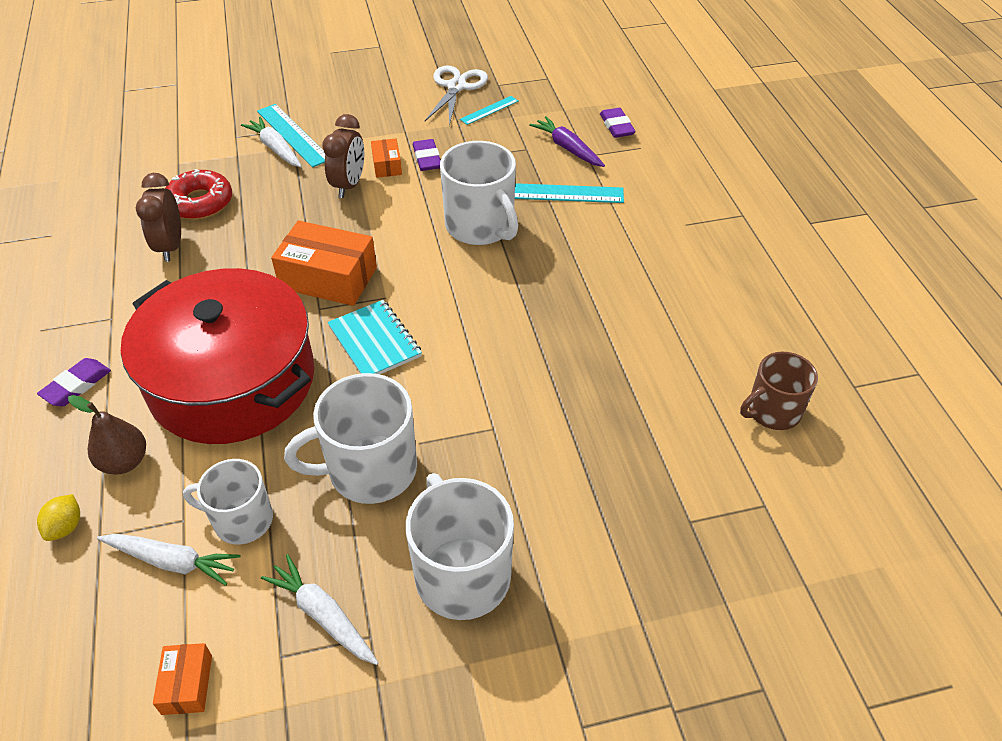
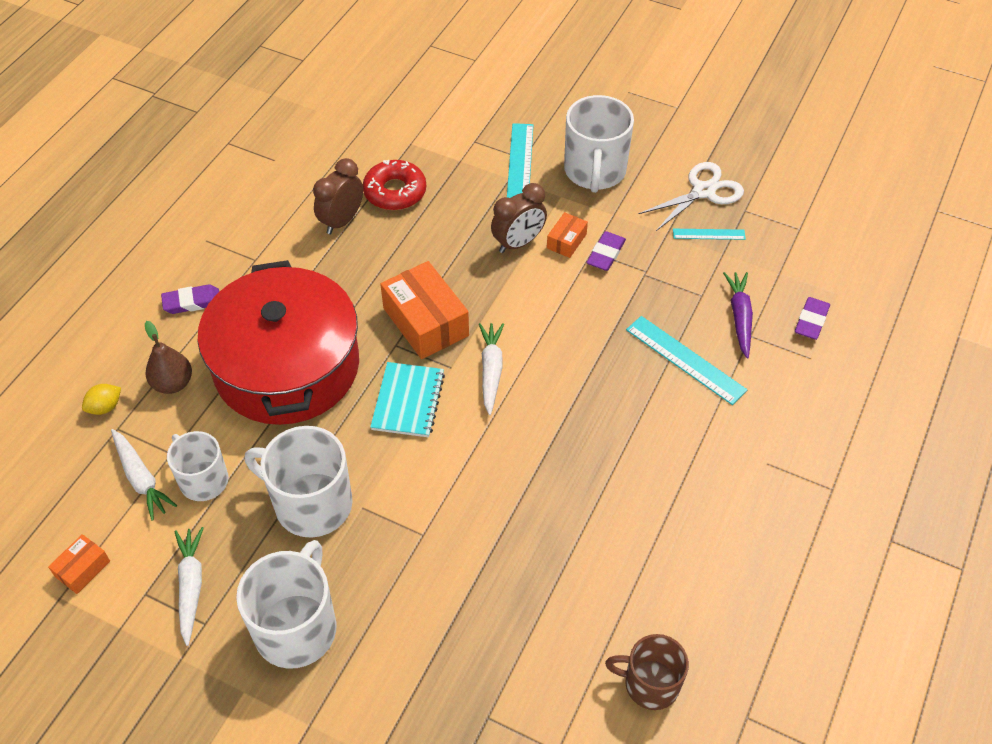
camera: 40 degrees right, 5 degrees up
white carrot [241,117,302,167] -> white carrot moved to [479,323,504,415]
white mug [440,141,518,245] -> white mug moved to [564,95,634,193]

